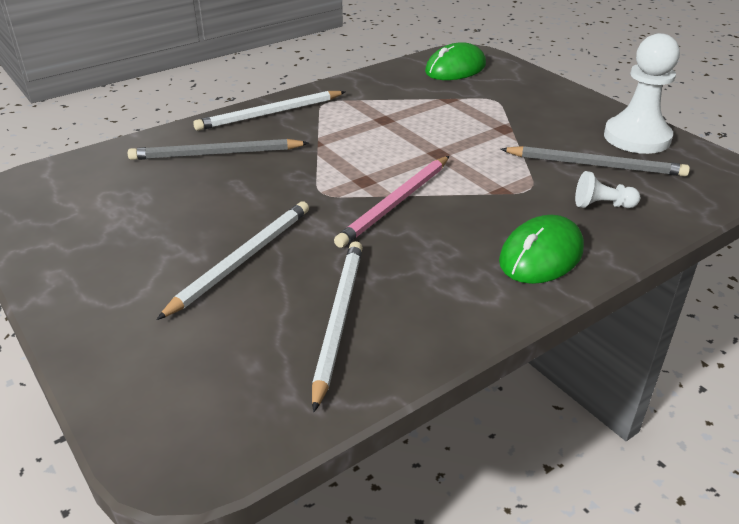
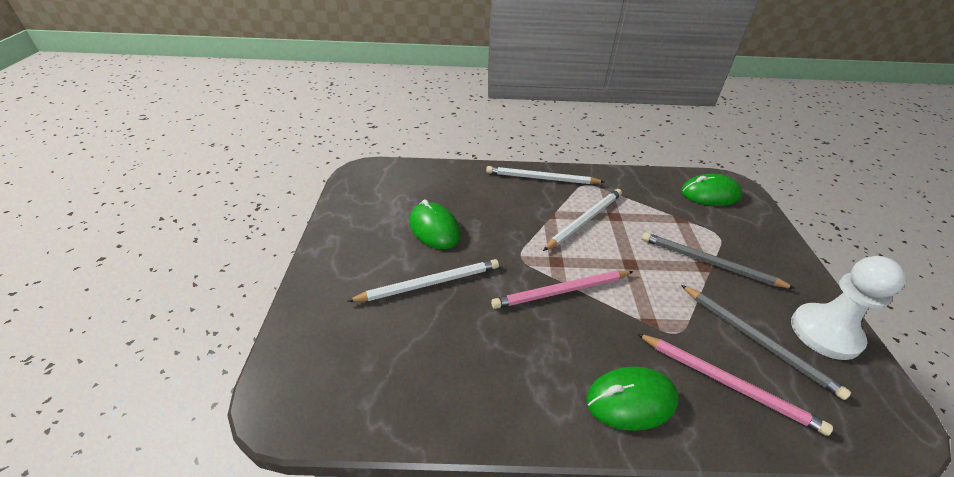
camera: 35 degrees right, 5 degrees up
grey pencil [128,139,309,160] -> grey pencil moved to [642,232,796,289]
white pencil [312,241,363,412] -> white pencil moved to [543,189,622,251]
white pawn [575,171,640,208] -> pink pencil [637,333,833,436]
none -> green mouse [410,200,461,249]

